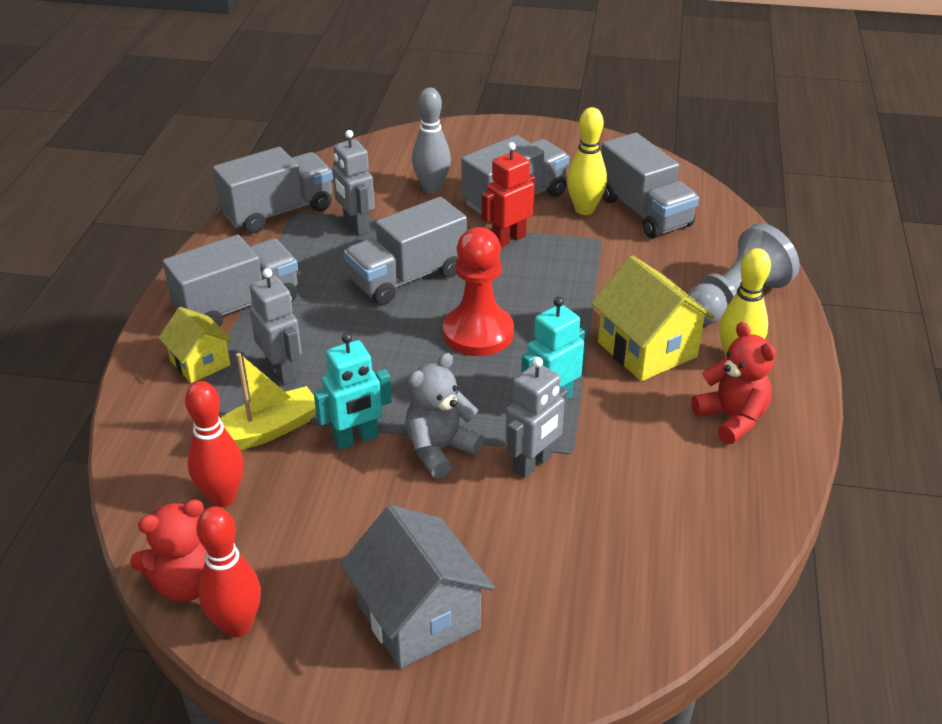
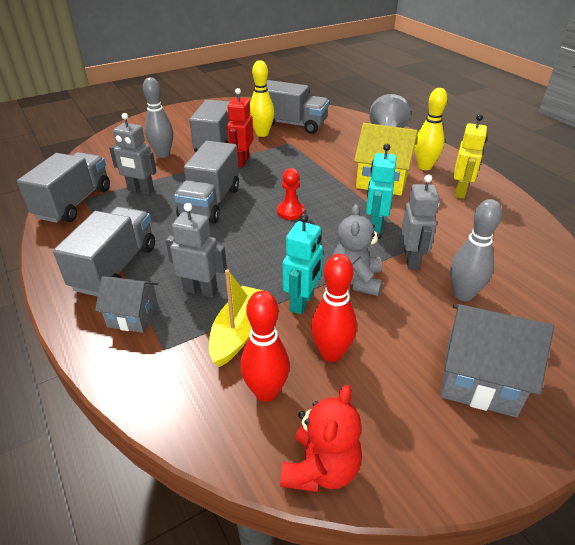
camera: 40 degrees left, 0 degrees up
yellow house [158,307,233,383] -> grey house [95,276,158,333]
red bowling pin [196,506,261,638] -> red bowling pin moved to [311,254,357,362]
red pawn [443,227,514,356] -> red pawn [277,168,305,220], size x0.56
red teddy bear [692,322,776,444] -> yellow robot [454,114,487,199]
none -> grey bowling pin [450,199,502,301]

